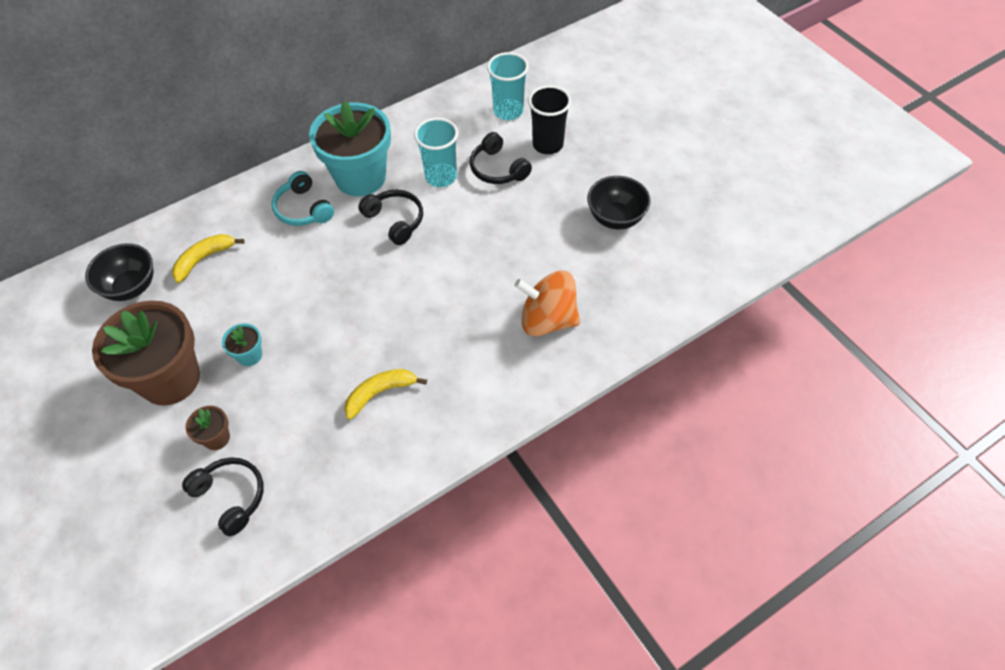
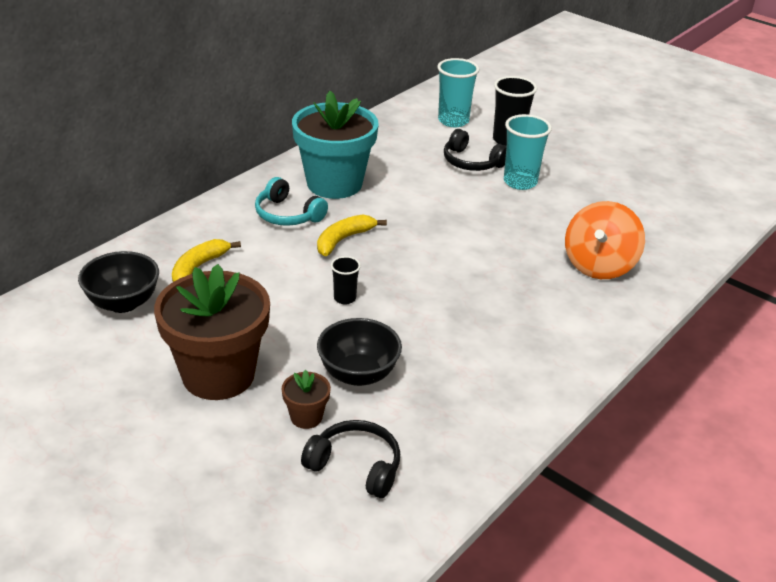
camera: 20 degrees left, 20 degrees down
turquoise flower pot [222,323,262,366] -> none
yellow banana [344,369,427,420] -> yellow banana moved to [317,215,387,256]
black headphones [358,190,423,245] -> none
turquoise cup [414,118,458,187] -> turquoise cup moved to [504,114,552,190]
orange spinning top [514,271,580,336] -> orange spinning top turned 60 degrees counterclockwise [565,201,645,279]
black bowl [587,176,651,229] -> black bowl moved to [317,318,402,386]
none -> black cup [331,256,361,304]

